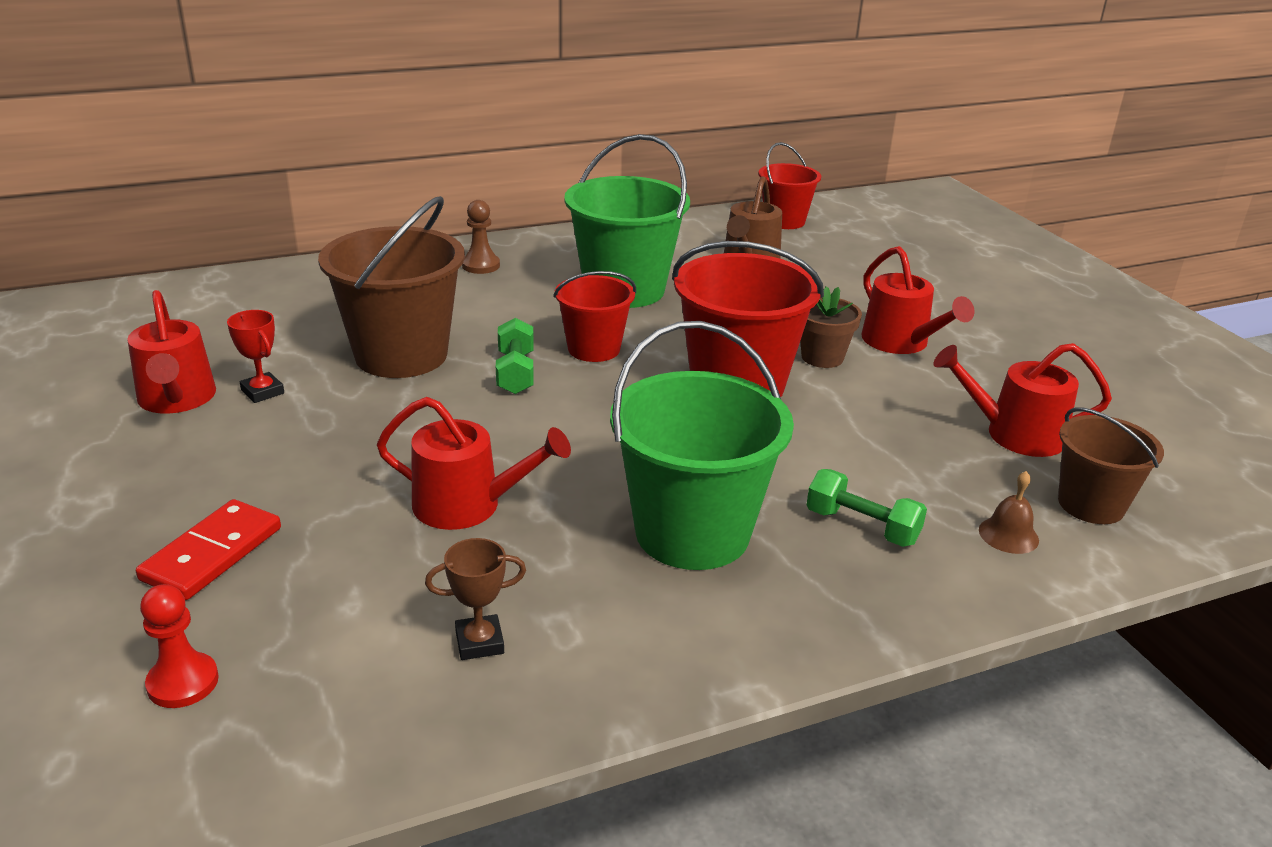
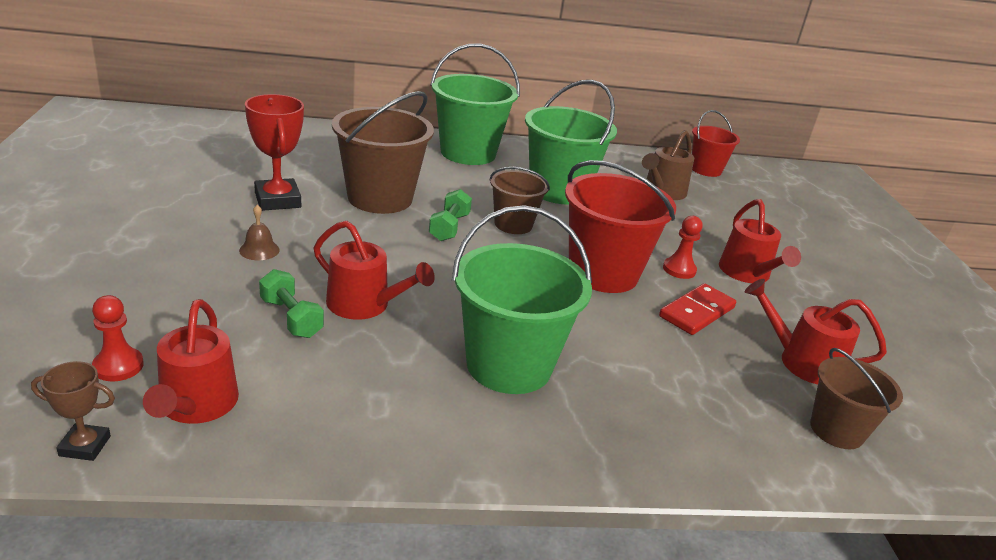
camera: 15 degrees right, 0 degrees up
red watering can [127,290,216,414] -> red watering can moved to [143,299,239,424]
red domino [136,499,281,600] -> red domino moved to [659,283,736,335]
red trophy [227,310,284,403] -> red trophy [245,94,304,211], size x1.80
brown trophy [425,538,526,660] -> brown trophy moved to [31,361,115,461]
brown pawn [462,200,500,274] -> green bucket [430,44,520,165]
red bucket [553,271,636,362] -> brown bucket [489,167,550,234]
brown flower pot [800,286,862,368] -> red pawn [663,216,703,279]
green dumbbell [806,469,927,547] -> green dumbbell moved to [259,269,324,338]
brown bell [979,471,1039,554] -> brown bell moved to [239,205,279,260]

